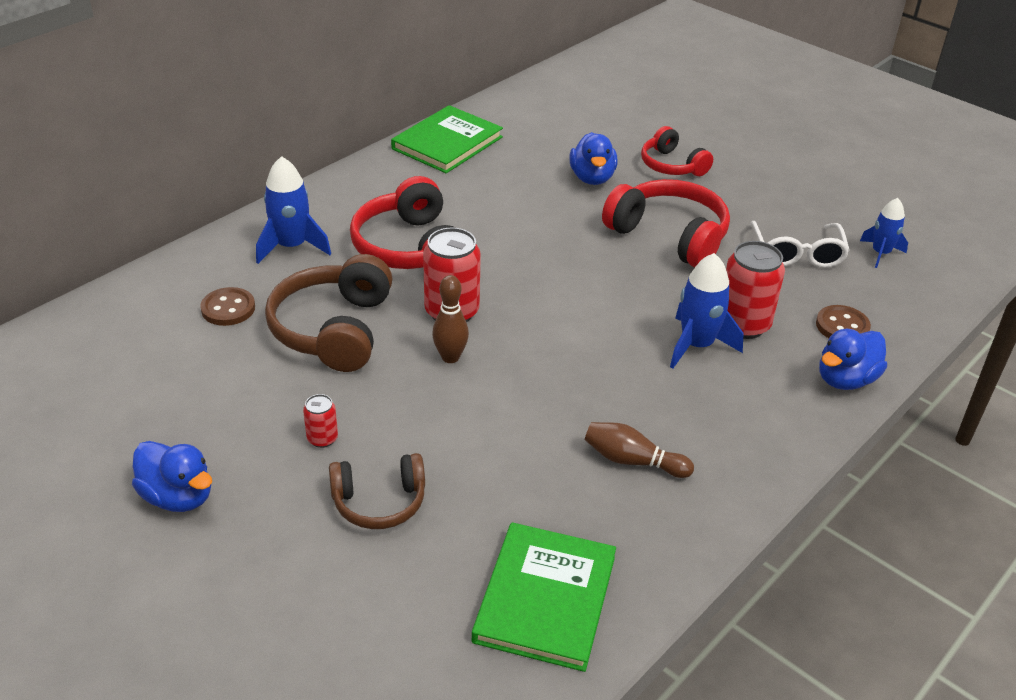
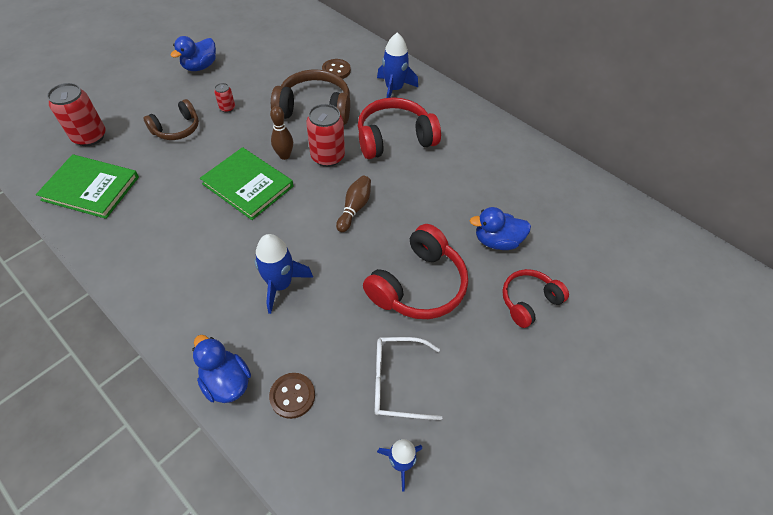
camera: 90 degrees right, 15 degrees up
brown headphones [329,453,425,529] -> brown headphones turned 120 degrees counterclockwise [143,99,199,140]
green book [391,105,503,173] -> green book moved to [200,147,293,220]
brown bowling pin [585,422,694,478] -> brown bowling pin moved to [336,176,371,232]
red can [726,241,785,339] -> red can moved to [47,83,106,146]

